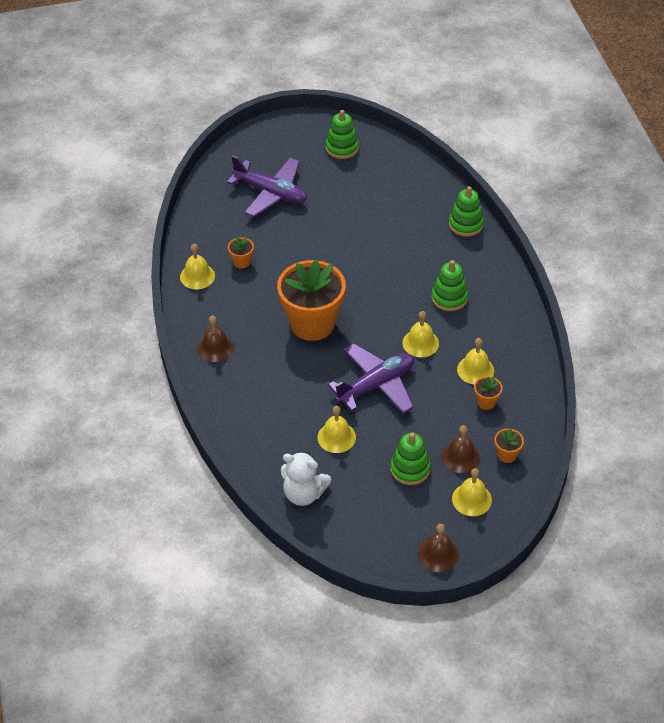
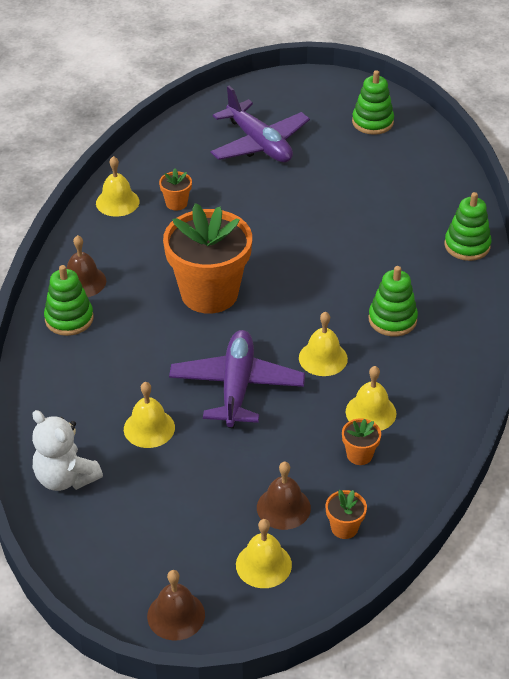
camera: 25 degrees right, 5 degrees down
purple plane [328,343,414,414] -> purple plane turned 75 degrees counterclockwise [169,330,305,428]
green stacking toy [390,432,431,485] -> green stacking toy moved to [44,265,94,336]

